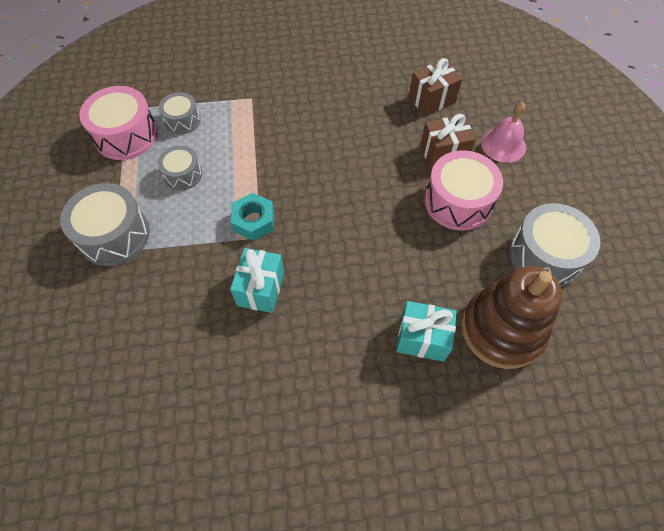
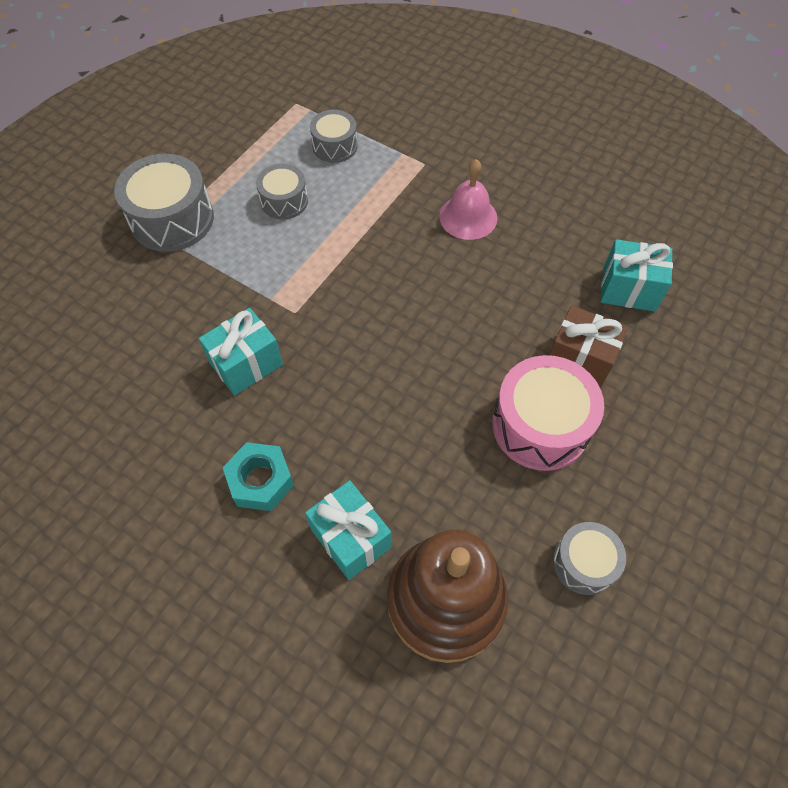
camera: 40 degrees right, 0 degrees up
pink drum [79,86,158,160] -> none
turquoise nut [231,193,274,241] -> turquoise nut moved to [223,442,294,511]
brown gift [409,58,462,116] -> turquoise gift [601,239,673,311]
pink bell [481,101,526,163] -> pink bell moved to [439,159,497,240]
grey drum [509,203,600,287] -> grey drum [553,522,626,595], size x0.59

